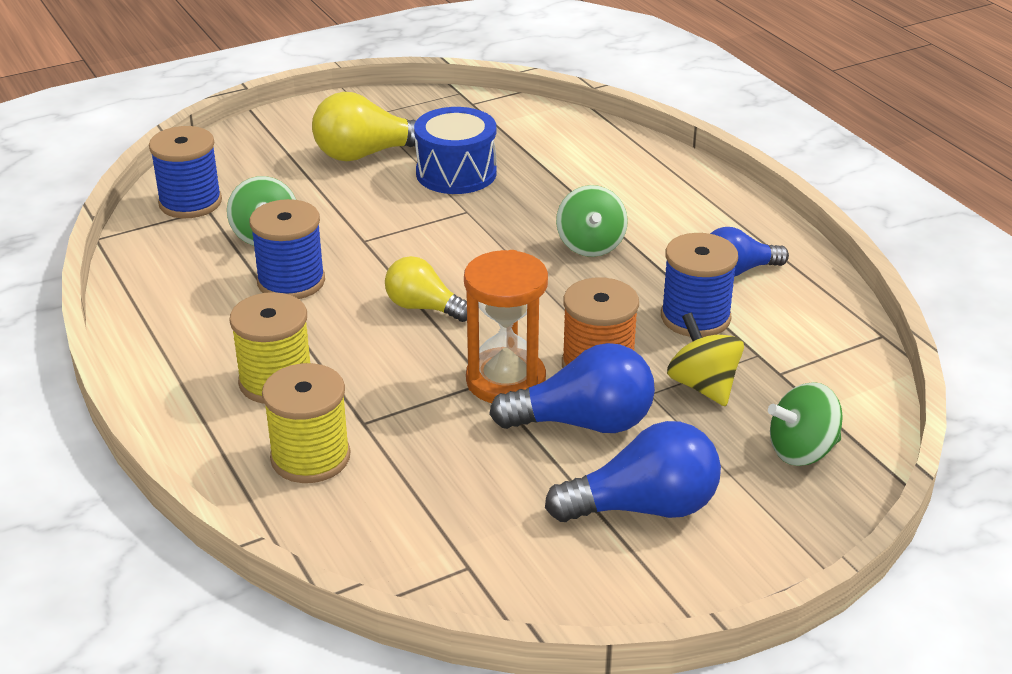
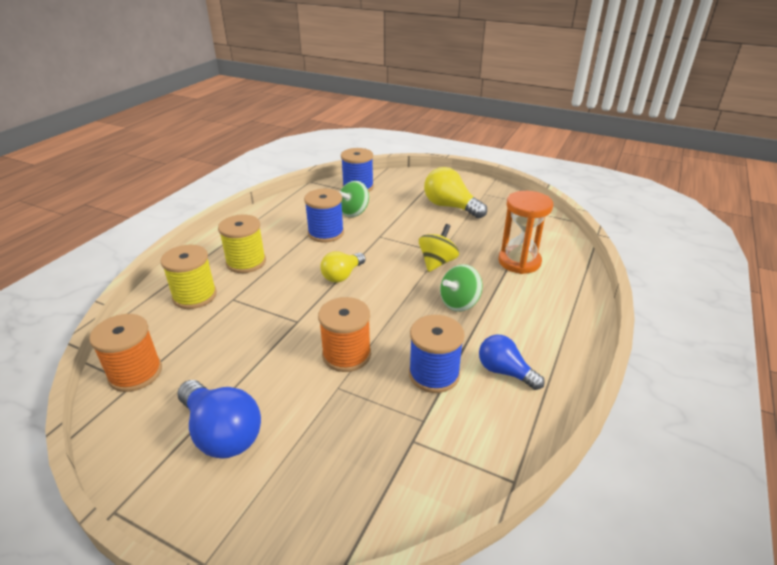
camera: 55 degrees right, 0 degrees up
yellow light bulb [385,256,467,322] -> yellow light bulb turned 135 degrees counterclockwise [320,251,366,283]
blue drum [414,107,497,194] -> none
orange hourglass [464,250,548,403] -> orange hourglass moved to [498,191,553,274]
blue light bulb [489,343,655,433] -> none
yellow spinning top [667,313,744,406] -> yellow spinning top moved to [419,224,459,272]
green spinning top [768,382,843,466] -> none
none -> orange spool [89,314,162,392]

